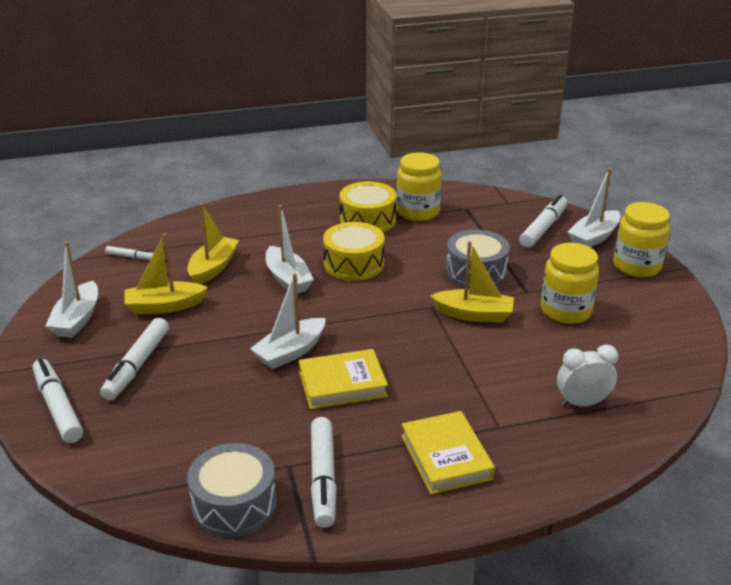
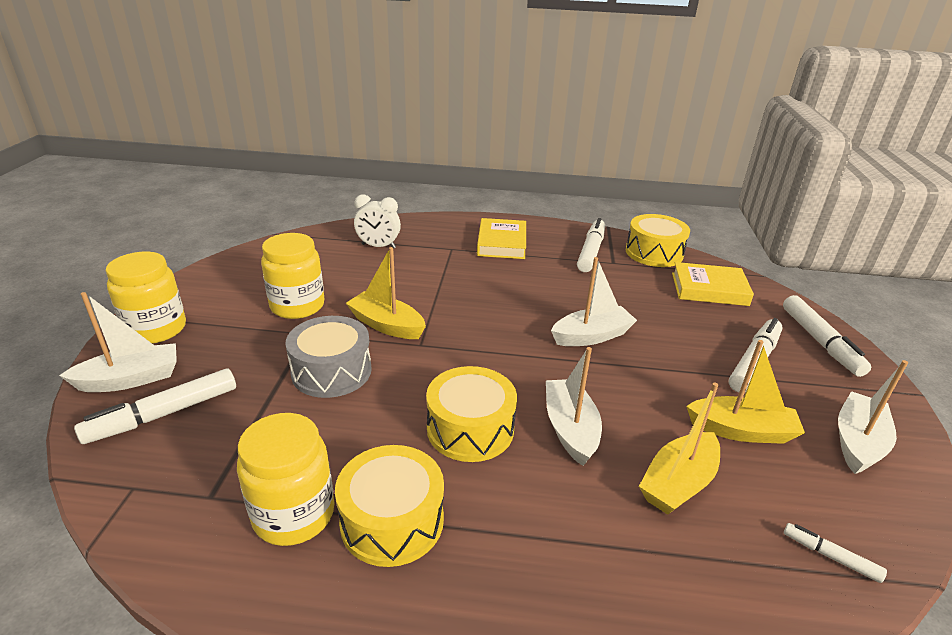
camera: 160 degrees left, 0 degrees up
grey drum [187,443,277,538] -> yellow drum [626,214,690,267]
yellow book [299,349,388,409] -> yellow book moved to [672,262,754,306]

